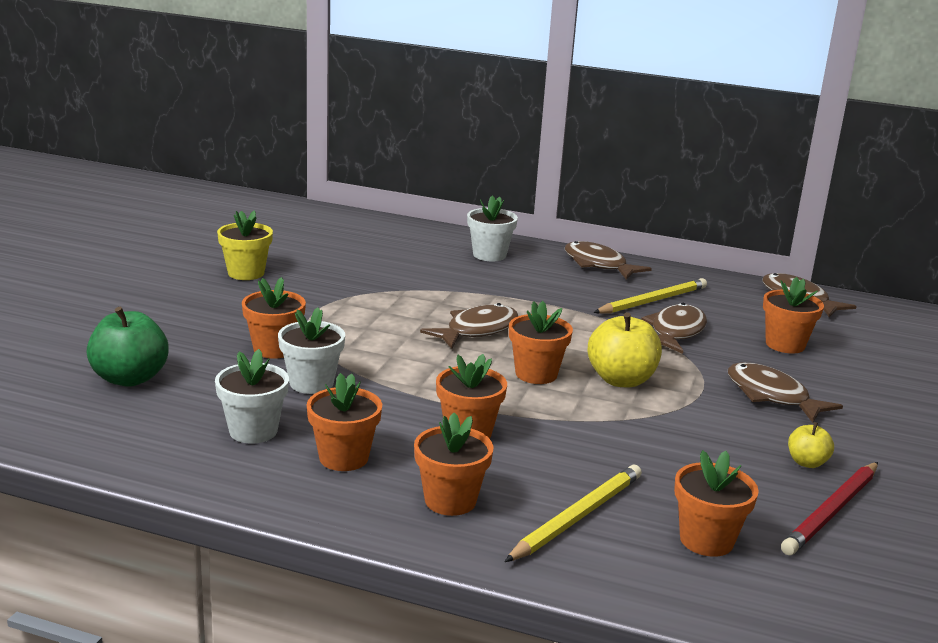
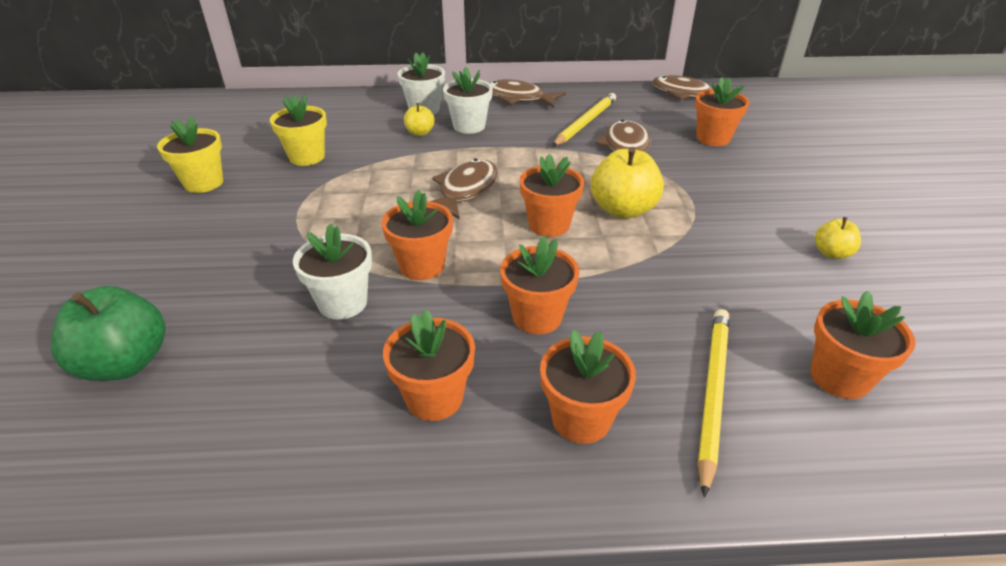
camera: 20 degrees left, 15 degrees up
white flower pot [215,349,289,444] -> white flower pot moved to [443,67,493,134]
orange flower pot [242,277,306,359] -> orange flower pot moved to [382,190,453,280]
brown fish [728,363,843,423] -> none
red pencil [781,462,878,555] -> none
none -> yellow flower pot [270,94,327,166]
none -> yellow apple [404,103,435,136]

